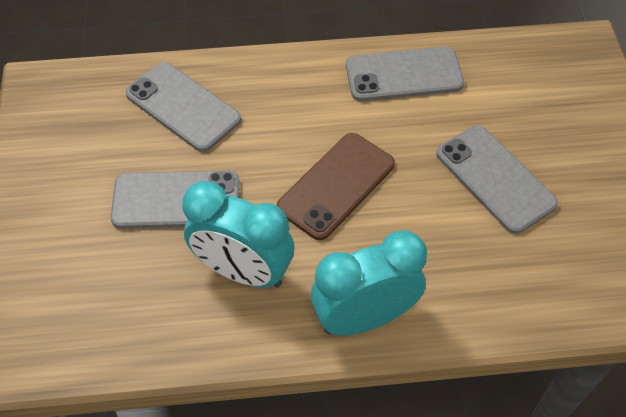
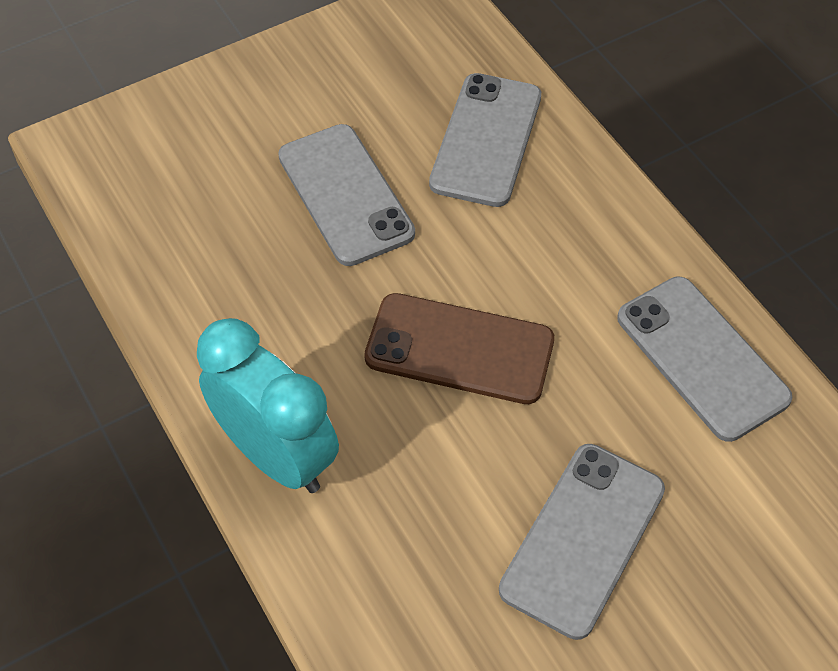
camera: 65 degrees right, 0 degrees up
turquoise clock [182,181,294,287] -> none

